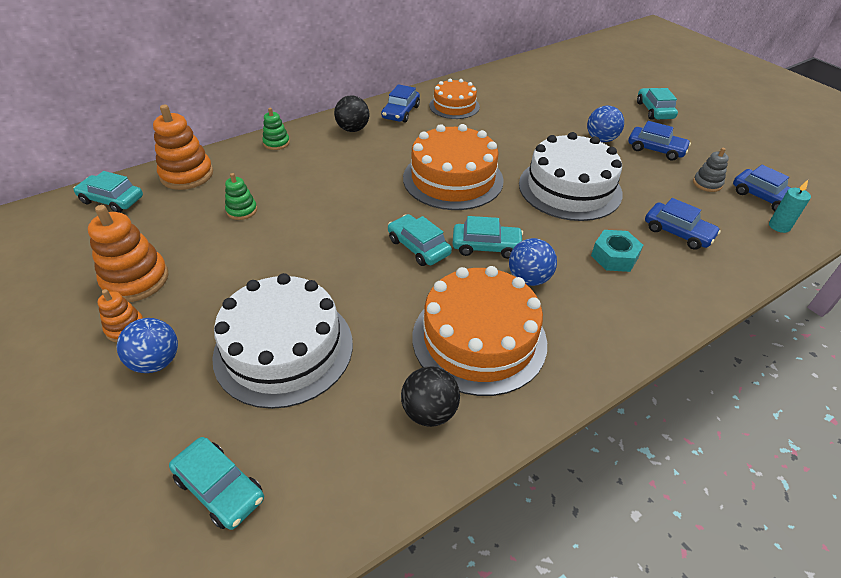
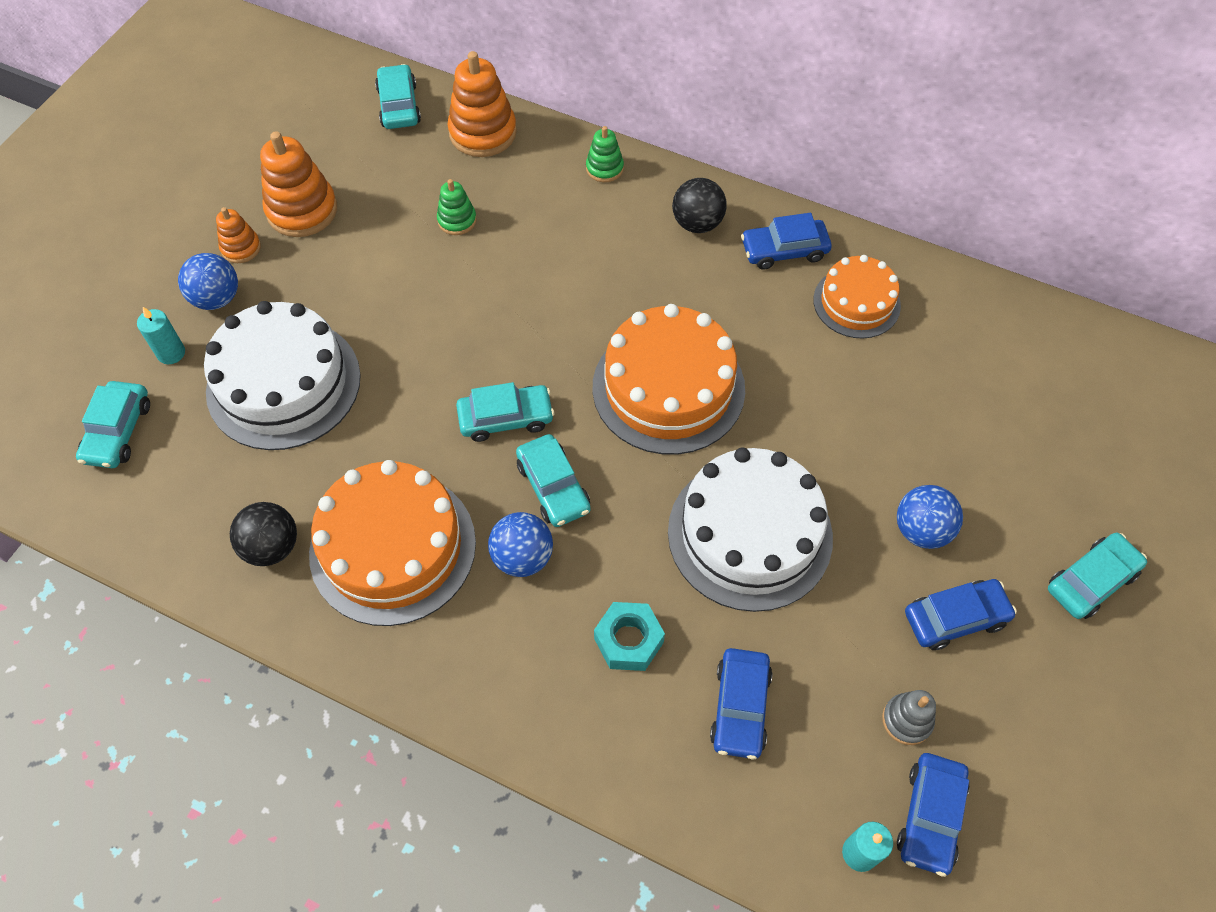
camera: 60 degrees right, 15 degrees up
turquoise car [388,214,452,266] -> turquoise car turned 60 degrees clockwise [456,382,554,442]
blue car [628,121,691,161] -> blue car turned 105 degrees counterclockwise [905,579,1017,650]
none -> turquoise candle [137,307,185,364]

